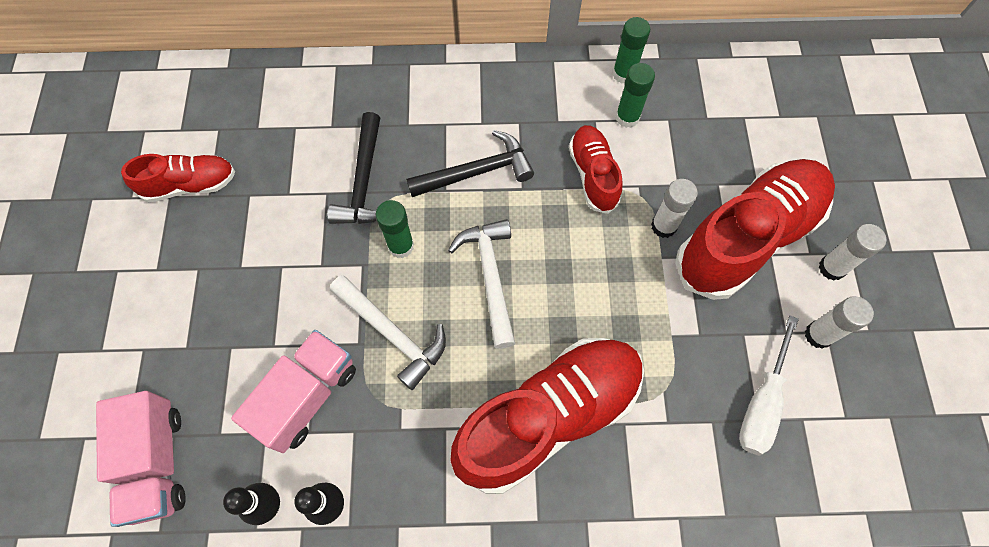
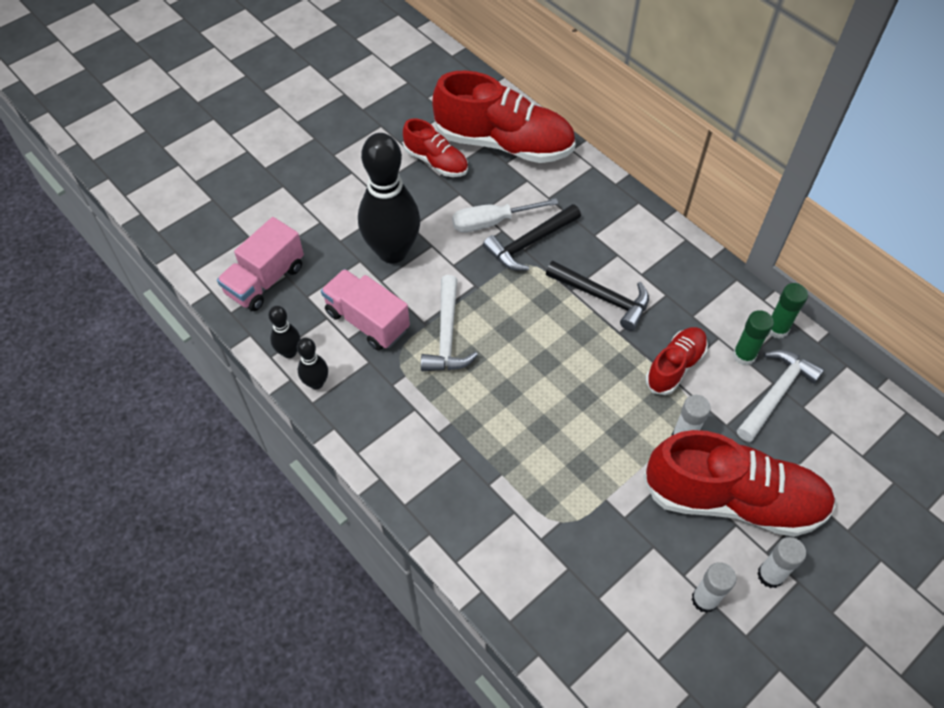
camera: 50 degrees right, 10 degrees down
pink truck [231,330,356,453] -> pink truck turned 135 degrees counterclockwise [321,269,410,351]
green glue stick [376,200,414,258] -> none
white hammer [448,219,515,349] -> white hammer moved to [737,350,824,442]
red shoe [450,338,644,494] -> red shoe moved to [433,71,576,163]
white screwdriver [739,315,799,455] -> white screwdriver moved to [452,198,558,232]
none -> black bowling pin [358,133,420,264]

